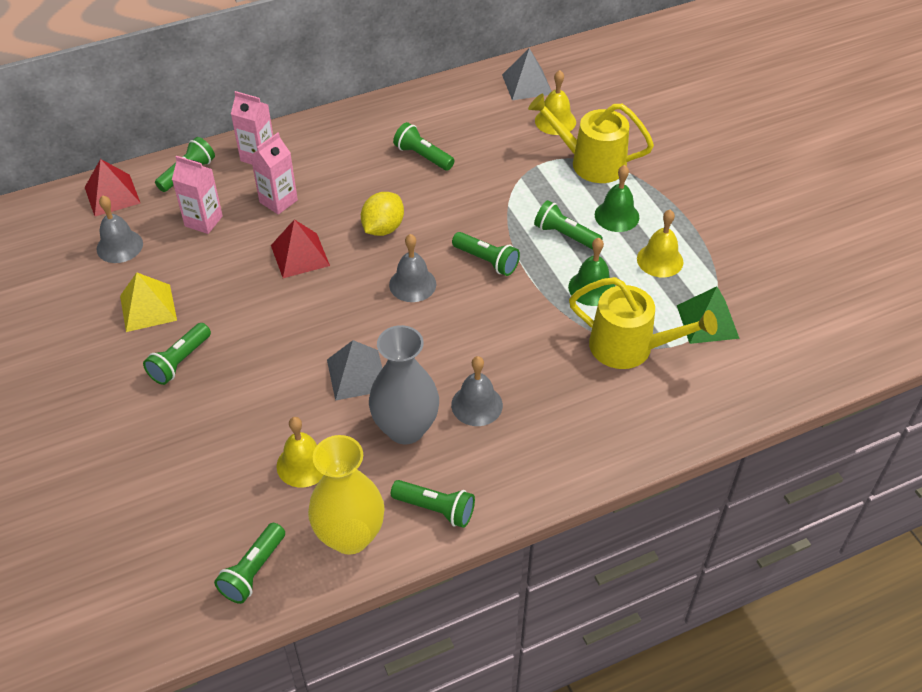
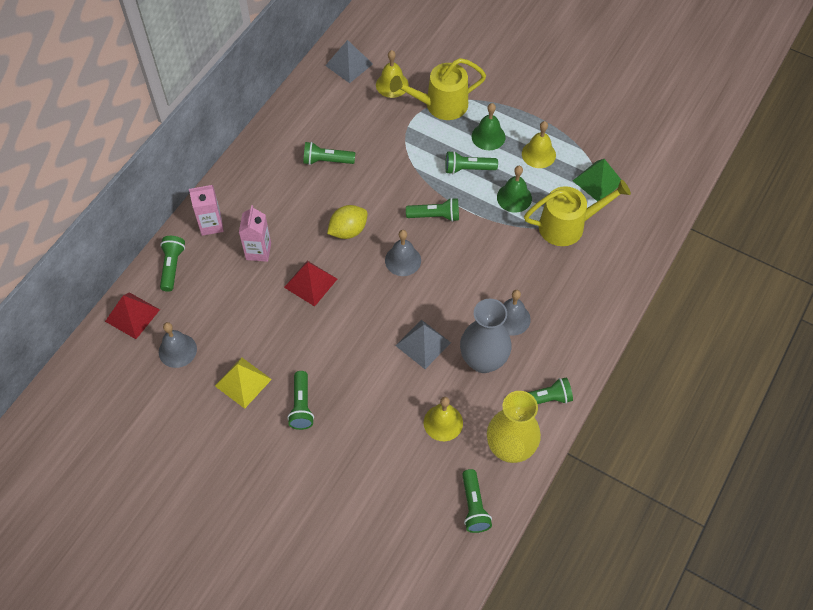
camera: 35 degrees left, 10 degrees up
pink carton [172,156,223,234] -> none
yellow lemon [361,192,404,236] -> yellow lemon turned 60 degrees clockwise [327,205,368,239]

